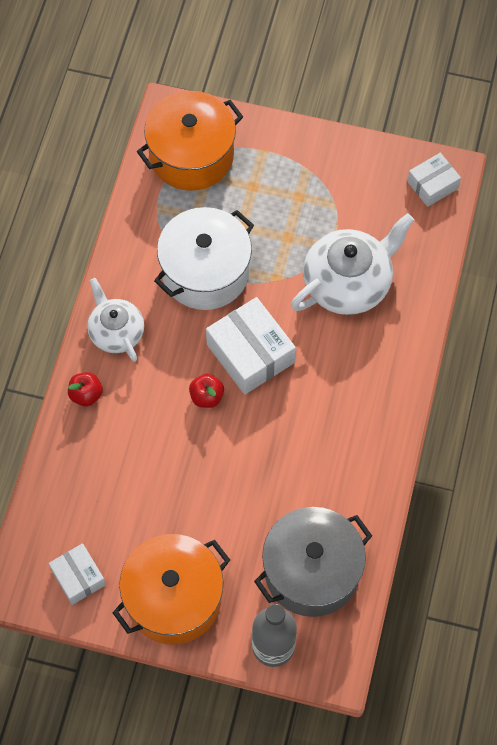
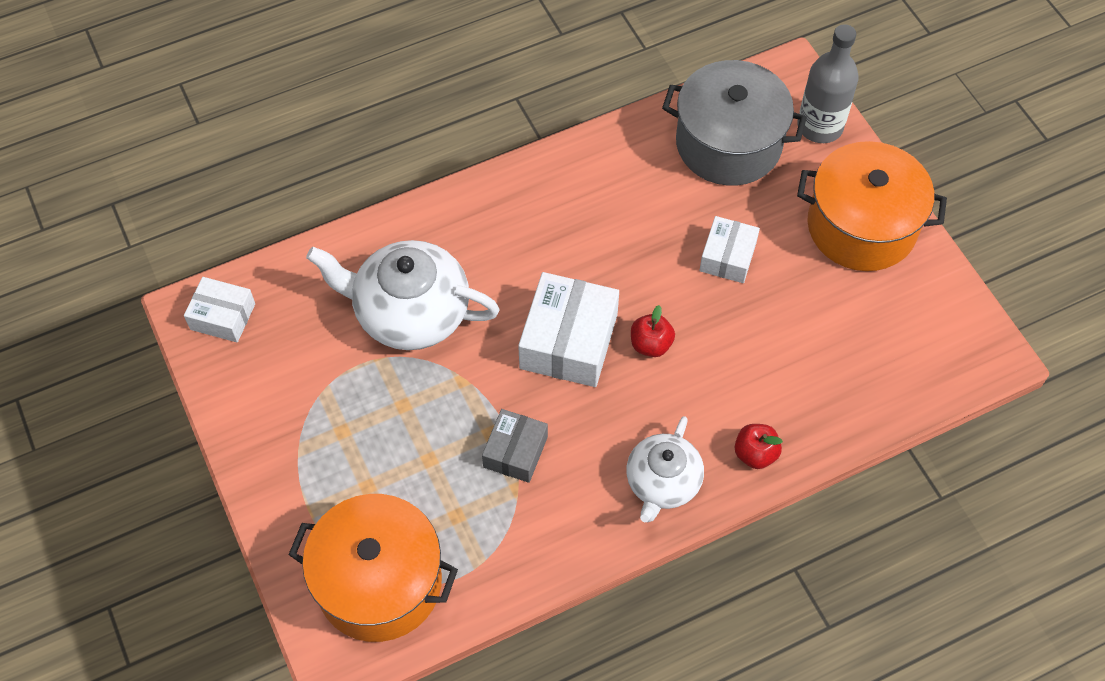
camera: 130 degrees left, 5 degrees down
white box [49,543,106,605] -> white box moved to [699,216,760,283]
white pot [154,207,254,310] -> grey box [482,409,548,483]

